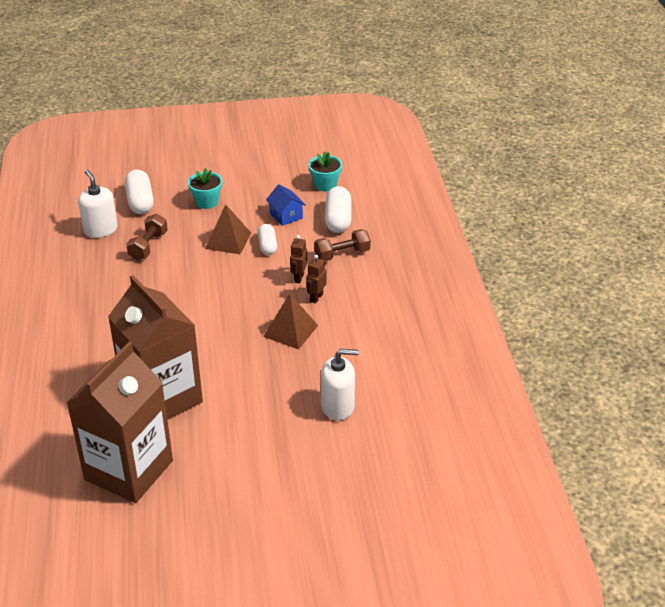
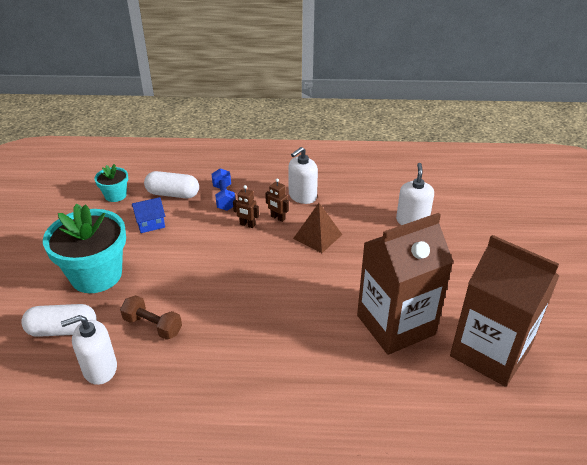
camera: 80 degrees left, 0 degrees up
turquoise flower pot [188,168,222,209] -> turquoise flower pot [43,204,126,293], size x2.02
brown pyramid [205,204,251,254] -> none
white capsule [258,224,277,255] -> none
brown dumbbell [314,229,371,261] -> blue dumbbell [212,168,236,211]
none -> white soap dispenser [288,147,318,204]

